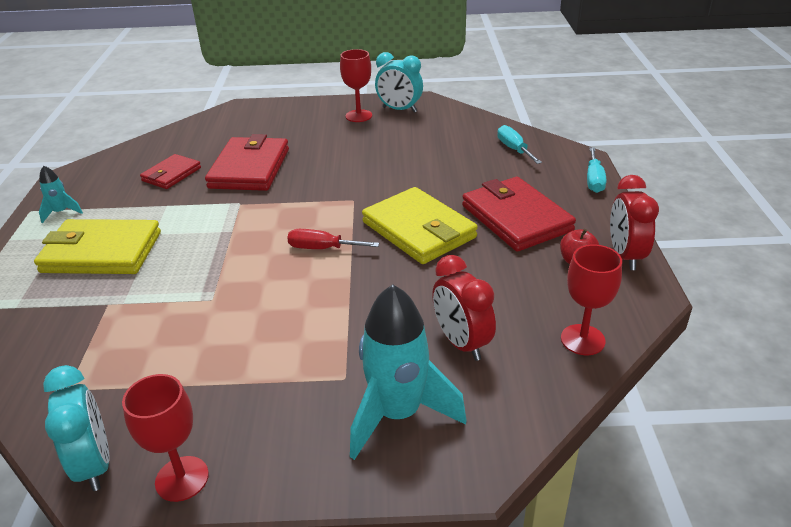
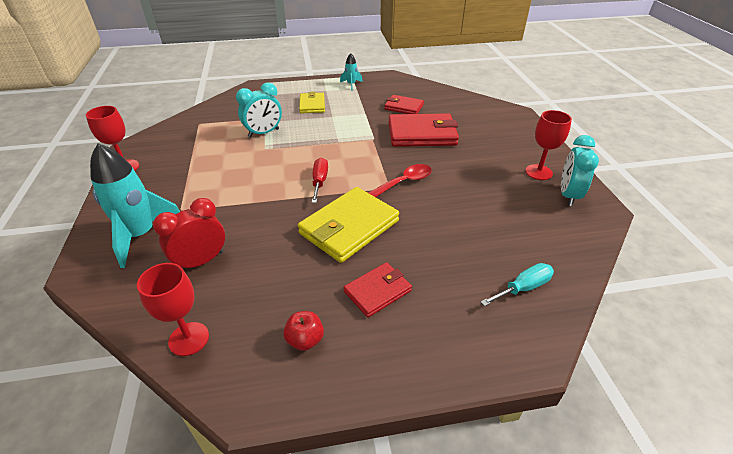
camera: 80 degrees right, 5 degrees up
yellow wallet [34,219,161,274] -> yellow wallet [299,91,325,113], size x0.58
turquoise clock [43,365,110,491] -> turquoise clock moved to [236,82,282,138]
red wallet [462,177,576,252] -> red wallet [344,262,412,317], size x0.58
turquoise screwdriver [587,147,606,193] -> none
red clock [610,175,659,270] -> none
none -> red spoon [369,164,432,197]

